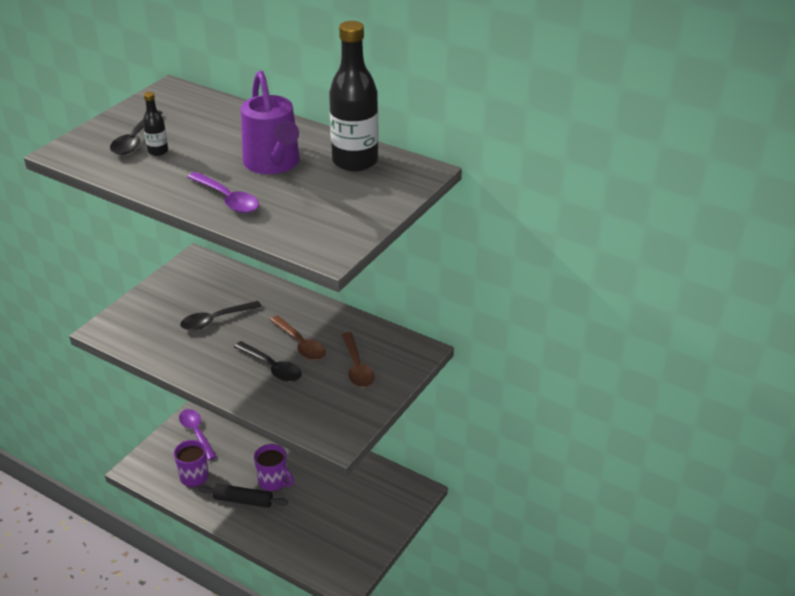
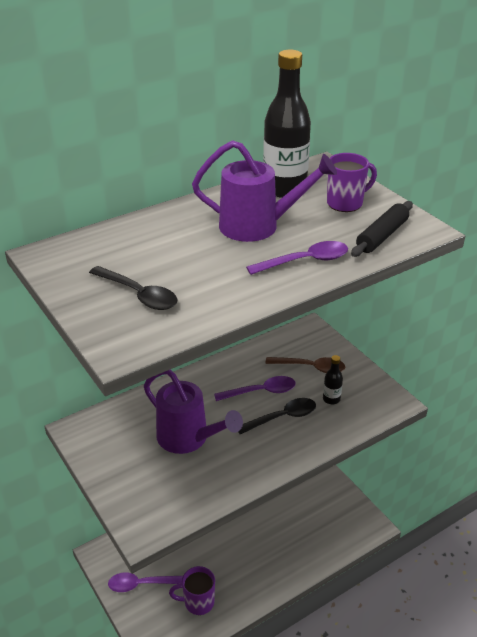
camera: 65 degrees left, 0 degrees up
black bottle [143,92,168,156] -> black bottle moved to [323,355,343,404]
black spoon [180,301,262,331] -> purple watering can [144,370,243,454]
black rolling pin [198,484,288,508] -> black rolling pin moved to [351,201,413,257]
purple mug [254,444,294,491] -> purple mug moved to [327,153,377,212]
brown spoon [270,315,326,361] -> purple spoon [214,376,296,401]

